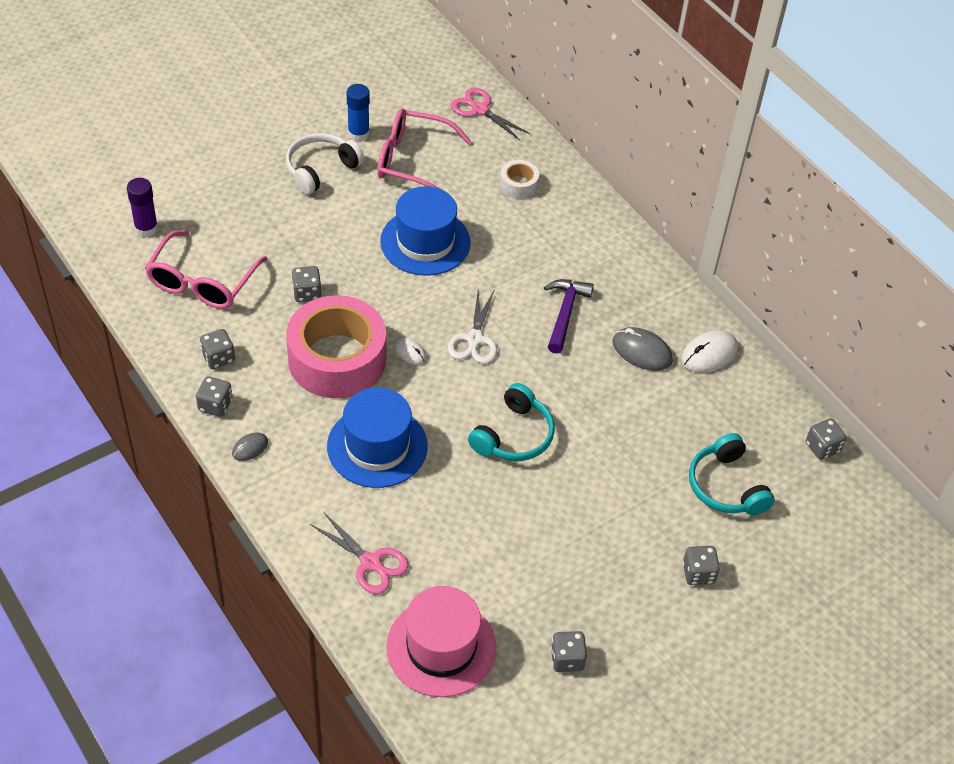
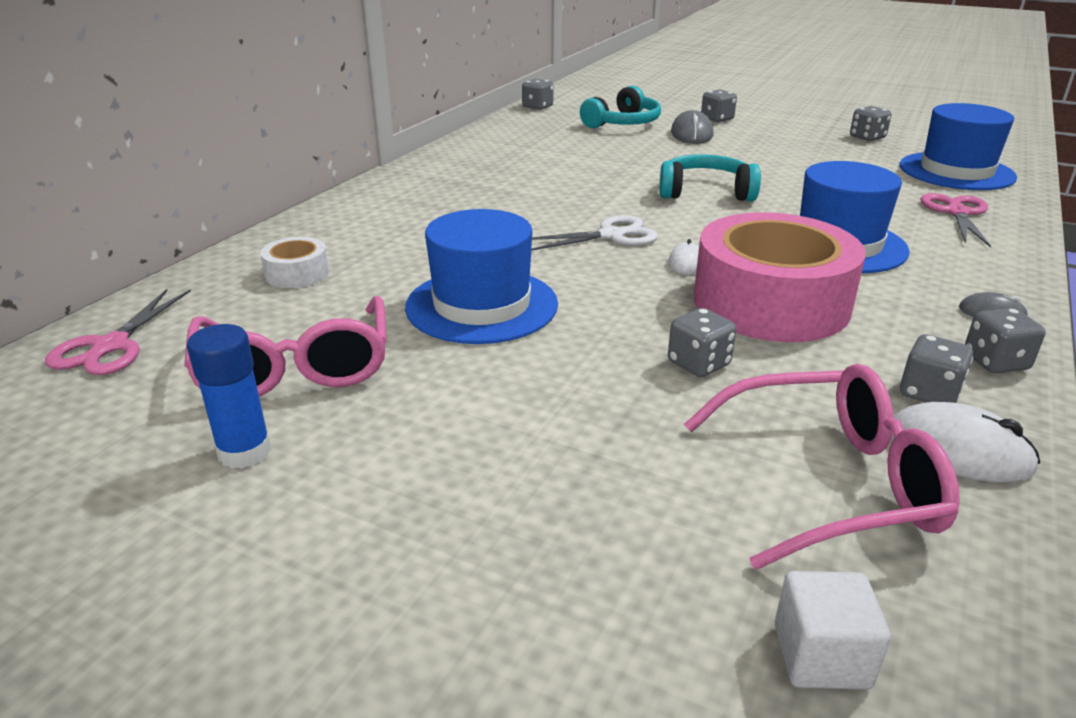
camera: 115 degrees left, 20 degrees down
purple glue stick [127,178,158,237] -> white cube [775,571,891,689]
white headphones [286,133,364,195] -> none
pink hat [386,586,496,697] -> blue hat [900,103,1017,190]
purple hammer [544,279,594,354] -> none
grey mouse [613,327,673,371] -> grey mouse moved to [671,110,713,144]
white mouse [681,330,738,373] -> white mouse moved to [891,402,1040,482]

